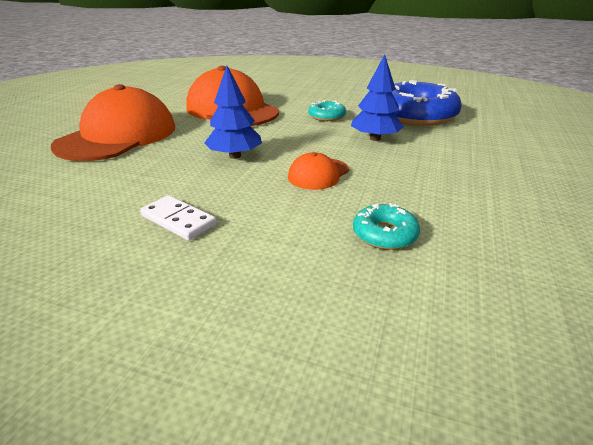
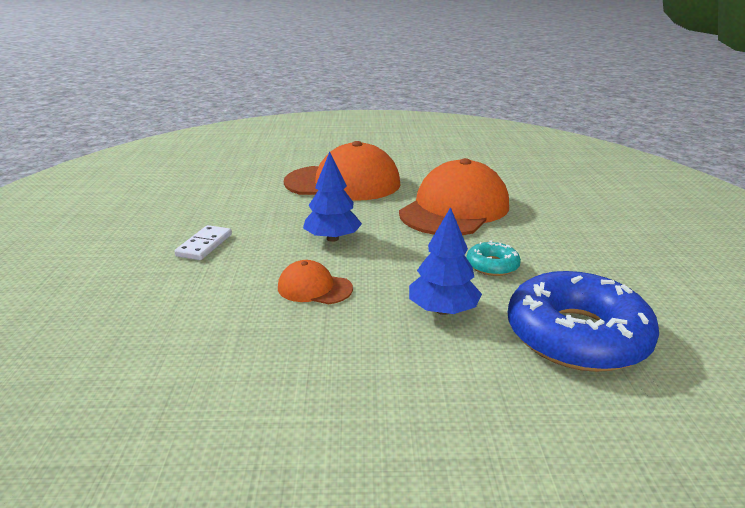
camera: 70 degrees right, 5 degrees down
turquoise donut [353,203,420,250] -> none

